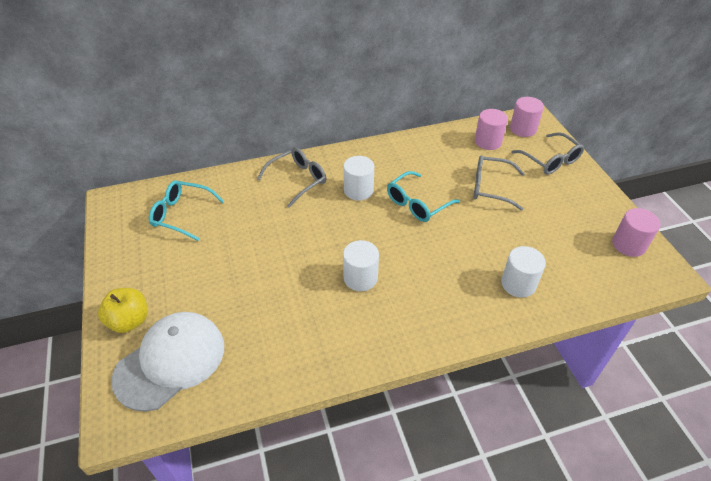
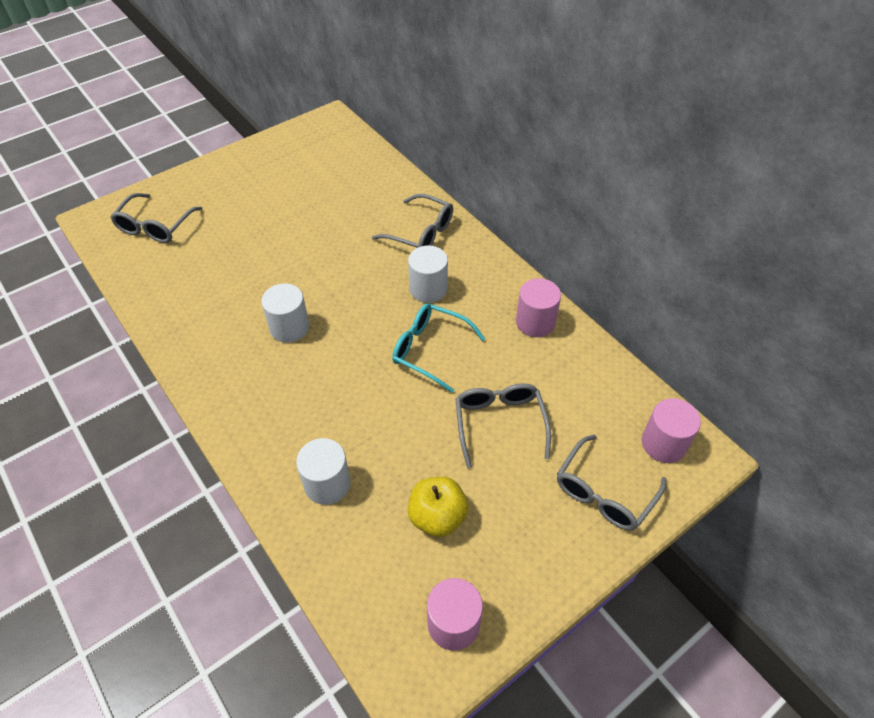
camera: 70 degrees right, 5 degrees up
yellow apple [98,288,148,333] -> yellow apple moved to [408,477,469,537]
white cap [111,312,224,412] -> grey glasses [110,193,203,243]
turquoise glasses [149,180,224,241] -> none
pink cylinder [475,109,508,150] -> pink cylinder moved to [516,278,561,337]

